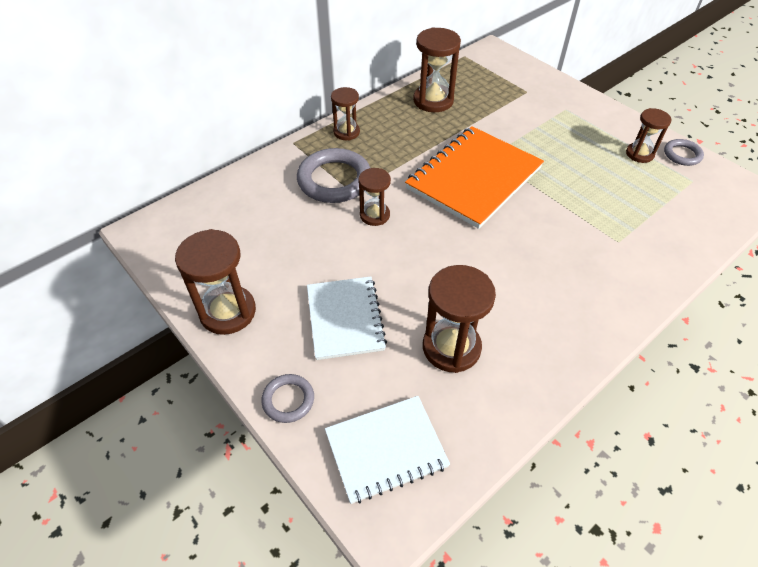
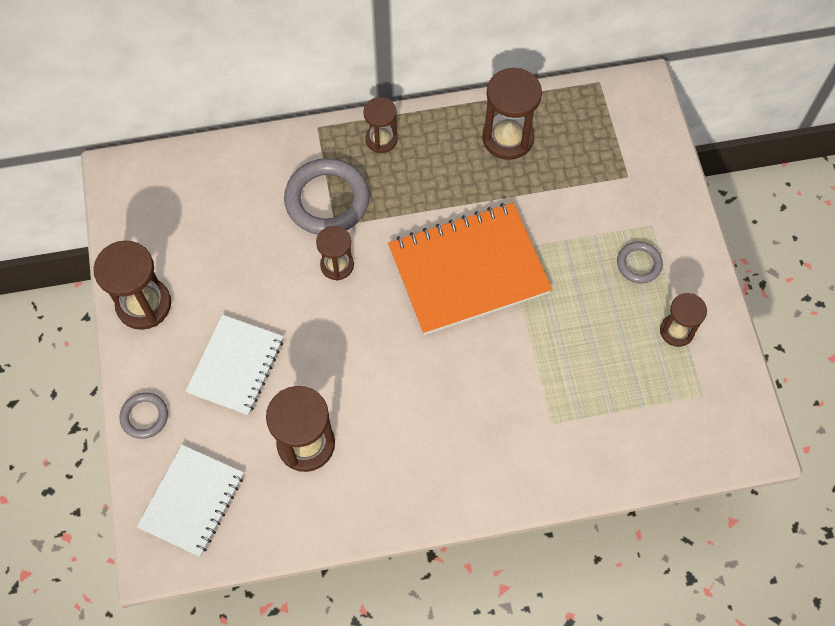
camera: 30 degrees right, 15 degrees up
white notebook [325,396,450,504] -> white notebook turned 75 degrees counterclockwise [137,445,244,557]
grey ring [664,139,704,166] -> grey ring moved to [617,241,663,283]

